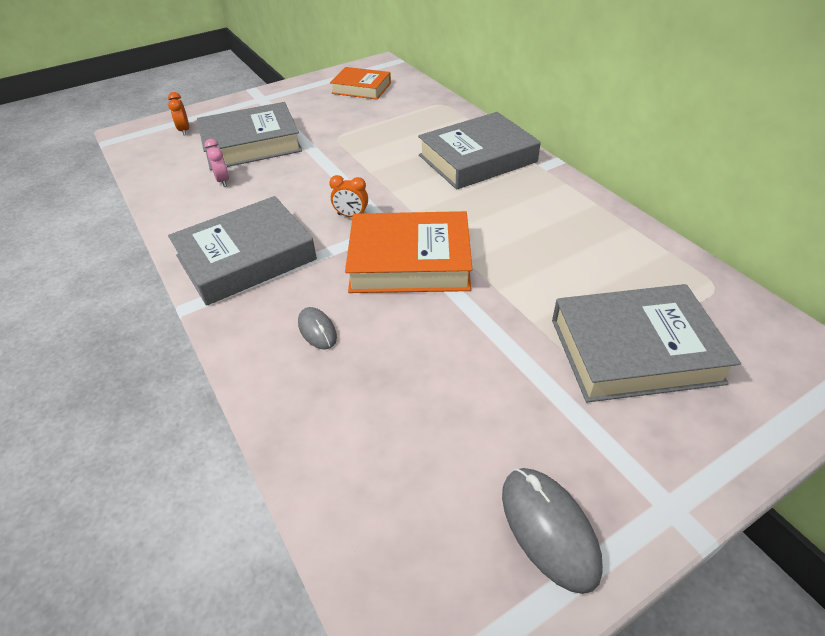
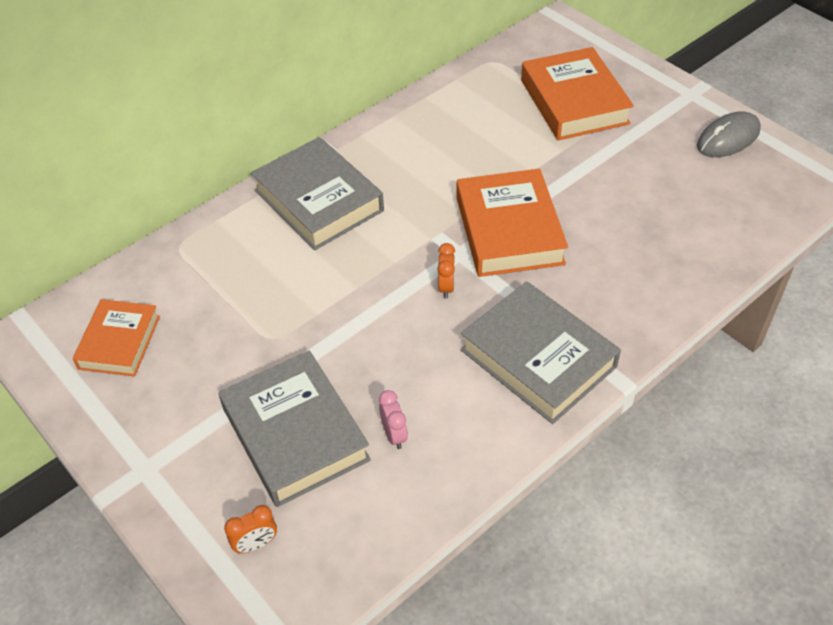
camera: 100 degrees left, 5 degrees up
pink clock [204,139,229,187] -> pink clock turned 105 degrees clockwise [379,390,408,449]
grey mouse [298,307,337,349] -> none
grey book [552,284,741,402] -> orange book [521,47,634,141]

